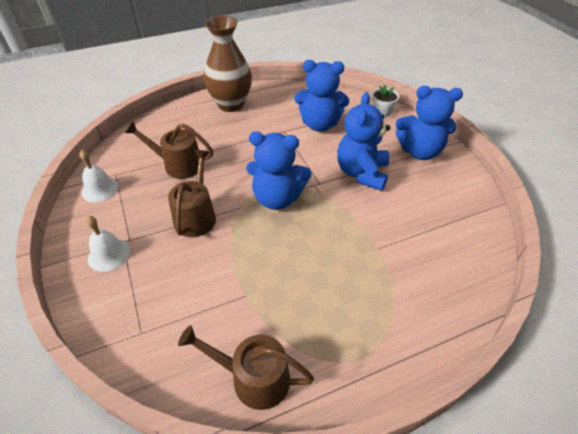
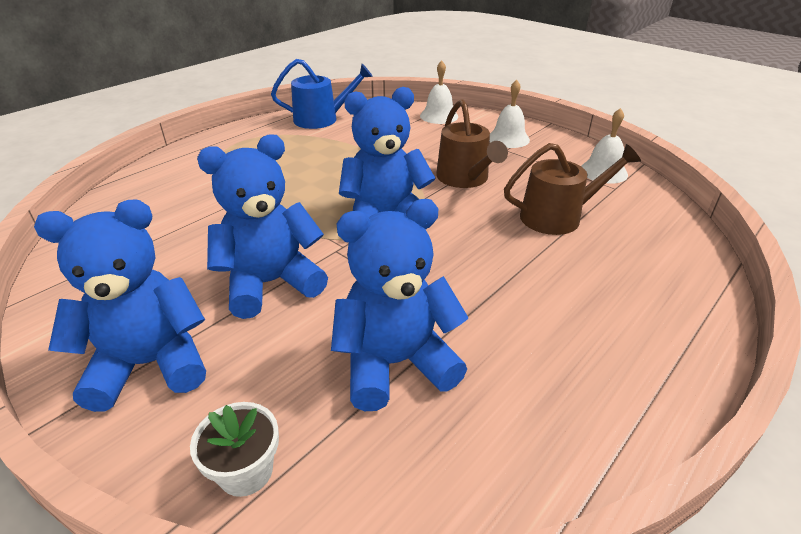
camera: 155 degrees right, 10 degrees down
brown watering can [178,325,314,410] -> blue watering can [271,59,373,129]
brown vase [204,16,252,112] -> none
blue teddy bear [337,92,391,191] -> blue teddy bear turned 105 degrees counterclockwise [197,134,328,319]
none -> white bell [420,61,458,124]

